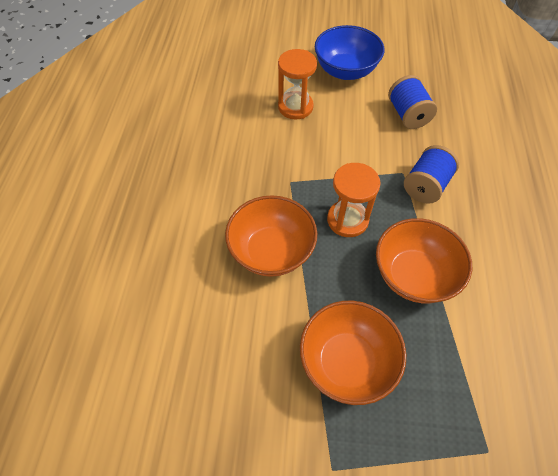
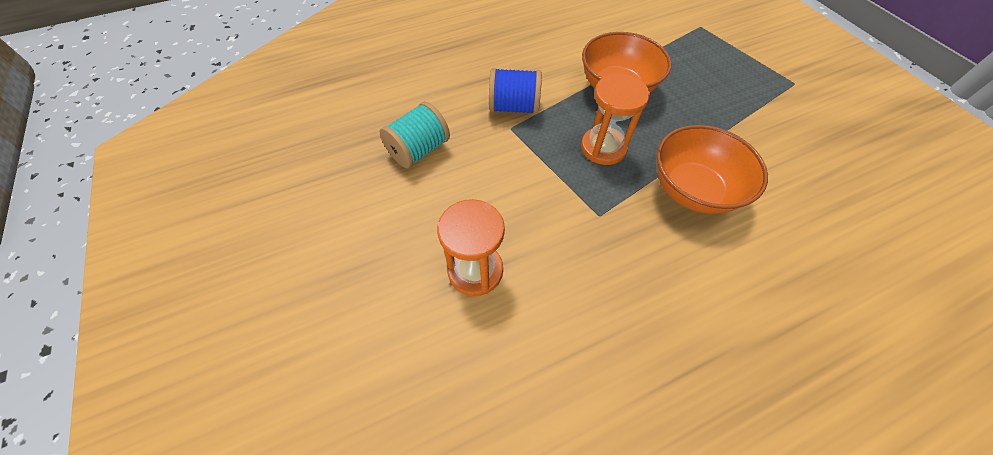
camera: 120 degrees left, 0 degrees up
orange bowl [300,301,406,405] -> none
blue bowl [315,25,384,80] -> none
blue spool [388,75,437,129] -> turquoise spool [380,102,450,168]

